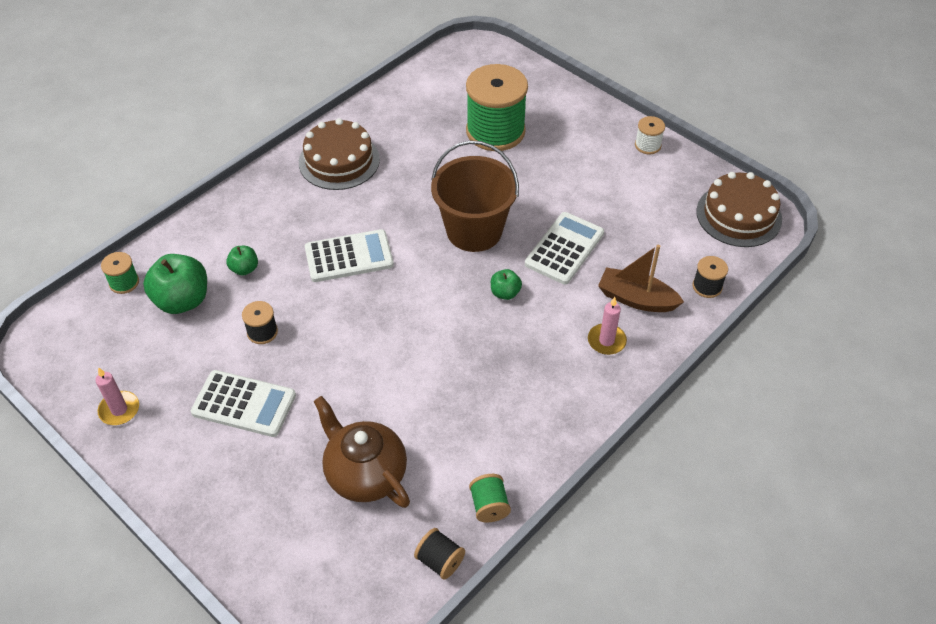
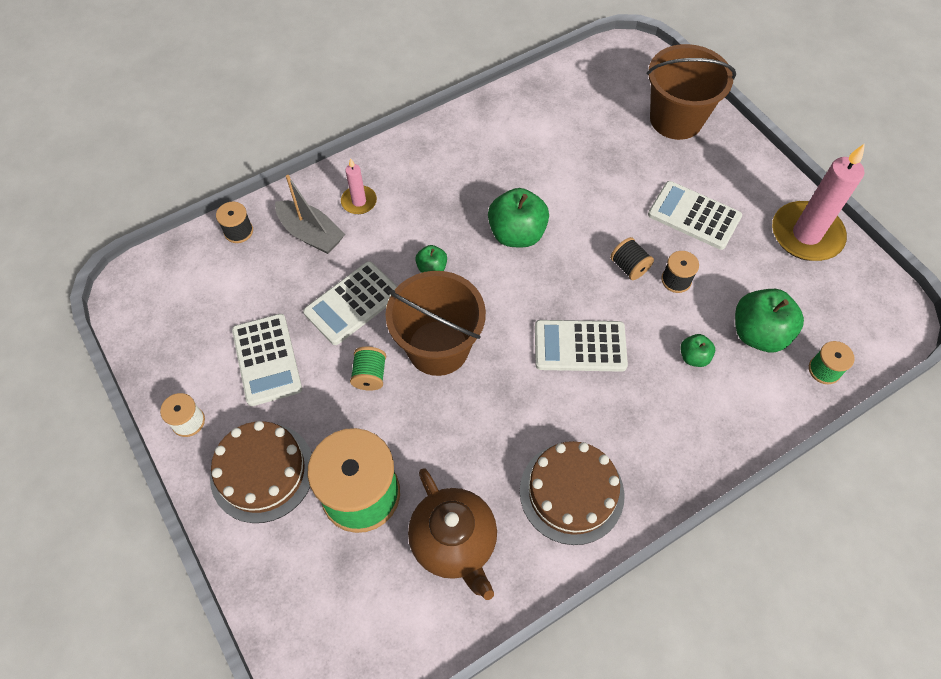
camera: 165 degrees left, 10 degrees up
pink candle [95,367,139,425] -> pink candle [772,143,865,261], size x1.98
brown teapot [314,396,410,508] -> brown teapot moved to [408,468,497,600]
black spool [414,528,465,580] -> black spool moved to [610,237,654,280]
green spool [469,474,511,523] -> green spool moved to [350,346,386,391]
brown boat [598,245,684,312] -> grey boat [275,175,345,254]
brown cake [696,172,782,247] -> brown cake moved to [210,421,312,523]
none -> white calculator [232,314,302,406]
none -> green apple [488,188,549,247]
none -> brown bucket [647,44,736,140]

